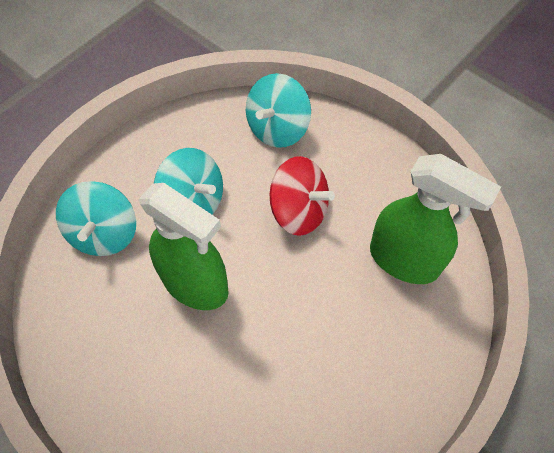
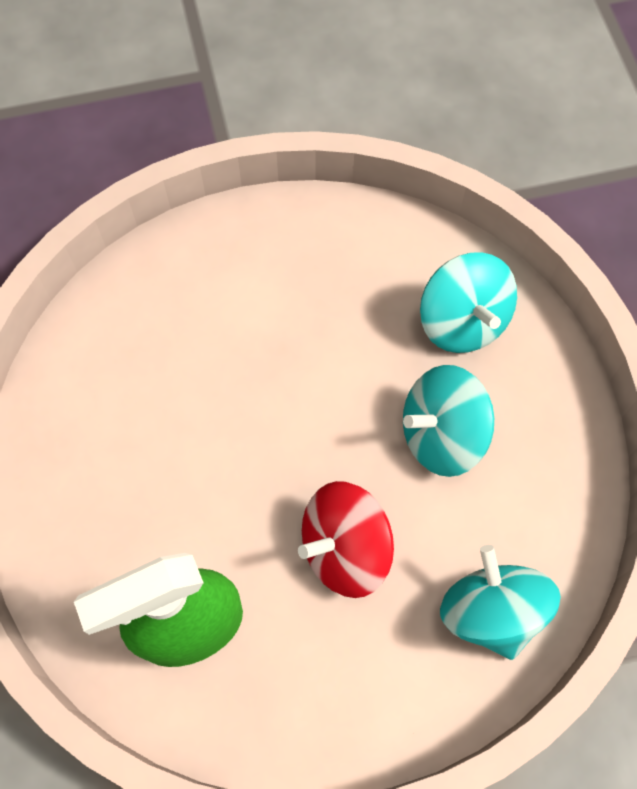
camera: 125 degrees right, 5 degrees up
turquoise spinning top [56,181,136,256] -> turquoise spinning top turned 150 degrees counterclockwise [420,252,517,353]
green spray bottle [139,183,229,310] -> none

